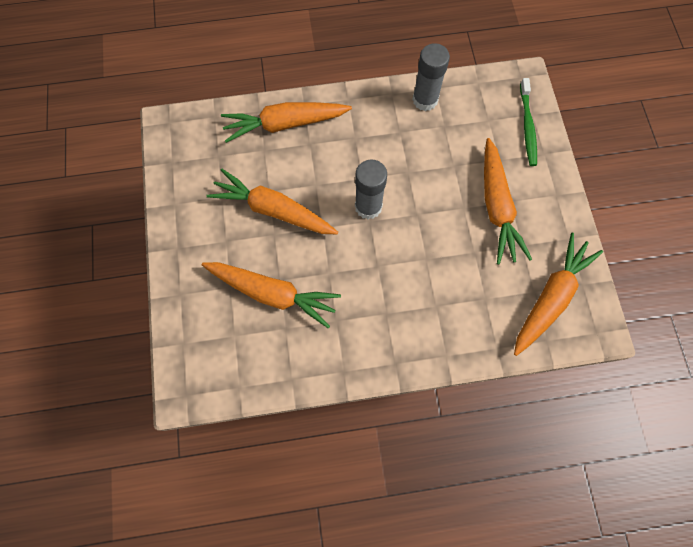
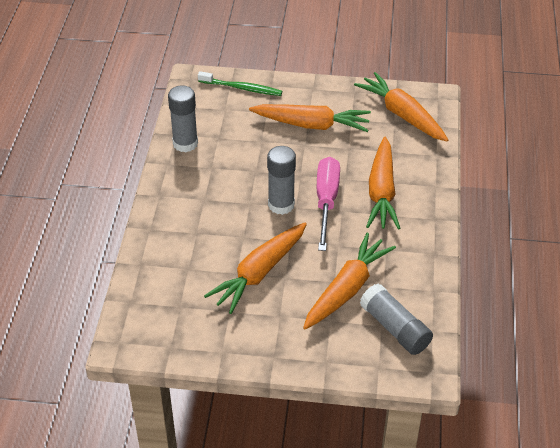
camera: 75 degrees left, 25 degrees down
orange carrot [221,102,352,143] -> orange carrot moved to [366,137,401,230]
none -> pink screwdriver [317,157,340,251]
none -> grey glue stick [360,284,433,355]

